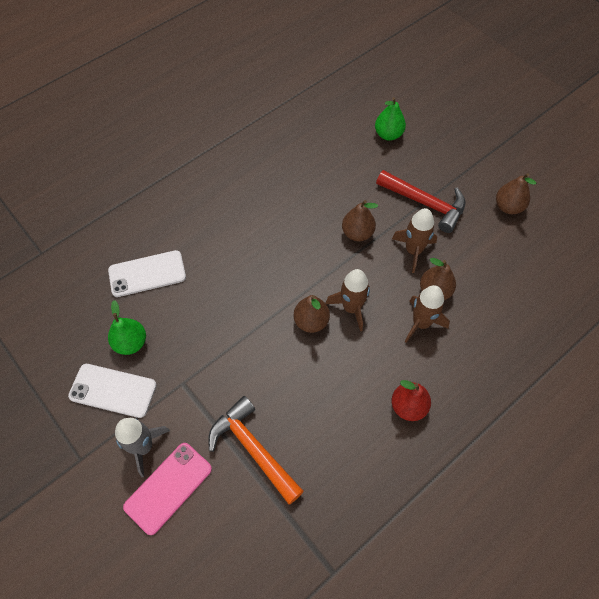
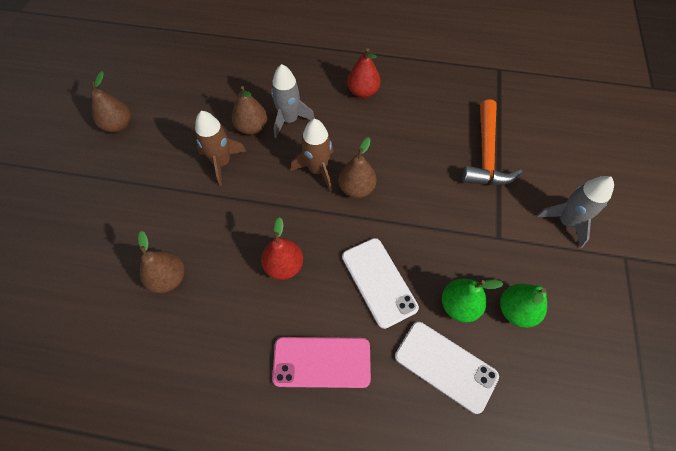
camera: 130 degrees left, 0 degrees up
white phone [68,364,157,418] -> white phone moved to [342,238,419,329]
pink phone [123,443,212,535] -> pink phone moved to [272,337,371,388]
brown pear [342,200,378,241] -> brown pear moved to [138,231,185,293]
green pear [375,97,406,141] -> green pear moved to [442,279,503,322]
red hammer [376,170,465,233] -> none
brown rocket [405,285,450,343] -> grey rocket [271,64,315,138]
none -> red pear [261,217,303,280]

